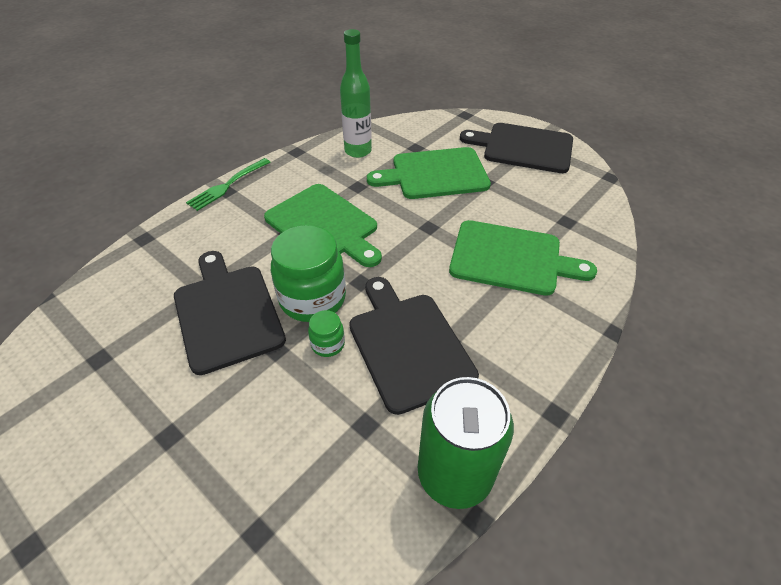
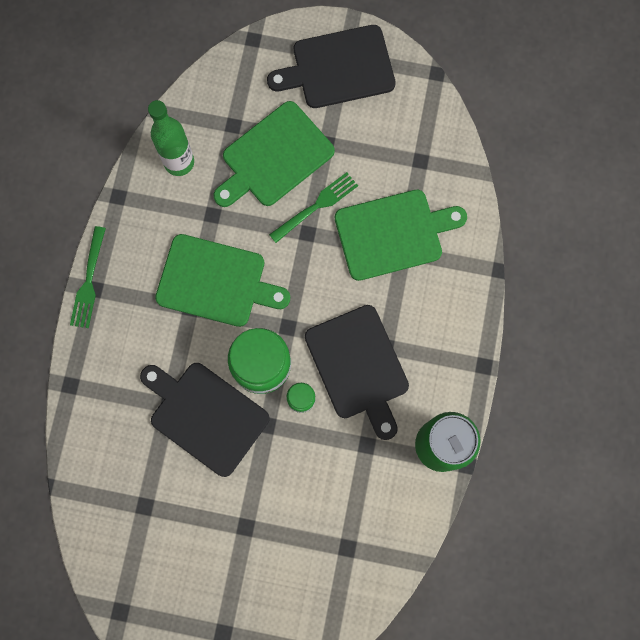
camera: 30 degrees left, 30 degrees up
black cutting board [349,277,479,415] -> black cutting board turned 150 degrees counterclockwise [305,305,409,440]
none -> green fork [269,172,358,243]

